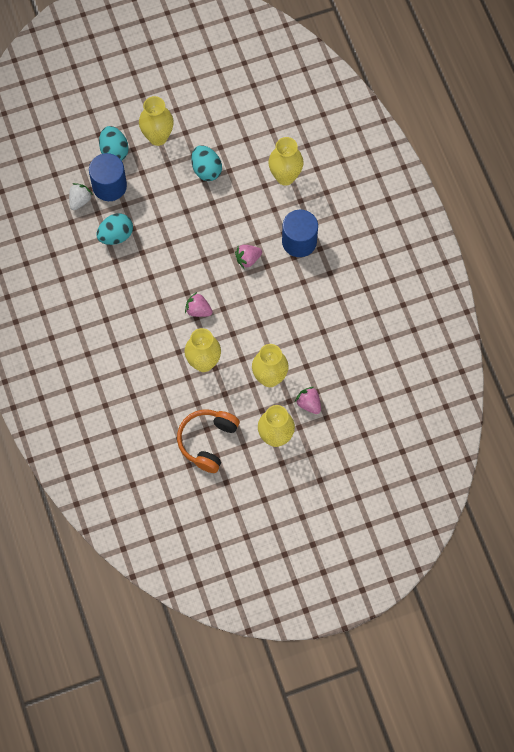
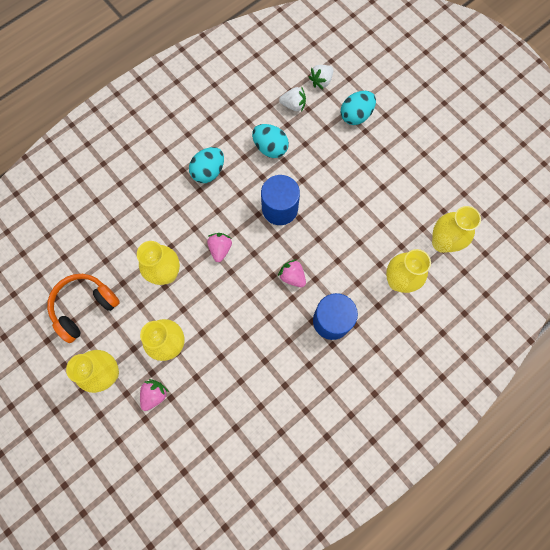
camera: 70 degrees right, 5 degrees up
blue cylinder [89,153,127,201] -> blue cylinder moved to [261,175,300,225]
yellow vase [139,96,174,146] -> yellow vase moved to [432,206,481,253]
orange headphones [177,410,240,473] -> orange headphones turned 45 degrees counterclockwise [47,274,120,343]
turquoise egg [191,145,222,181] -> turquoise egg moved to [189,147,224,183]
none -> white strawberry [309,65,333,90]

